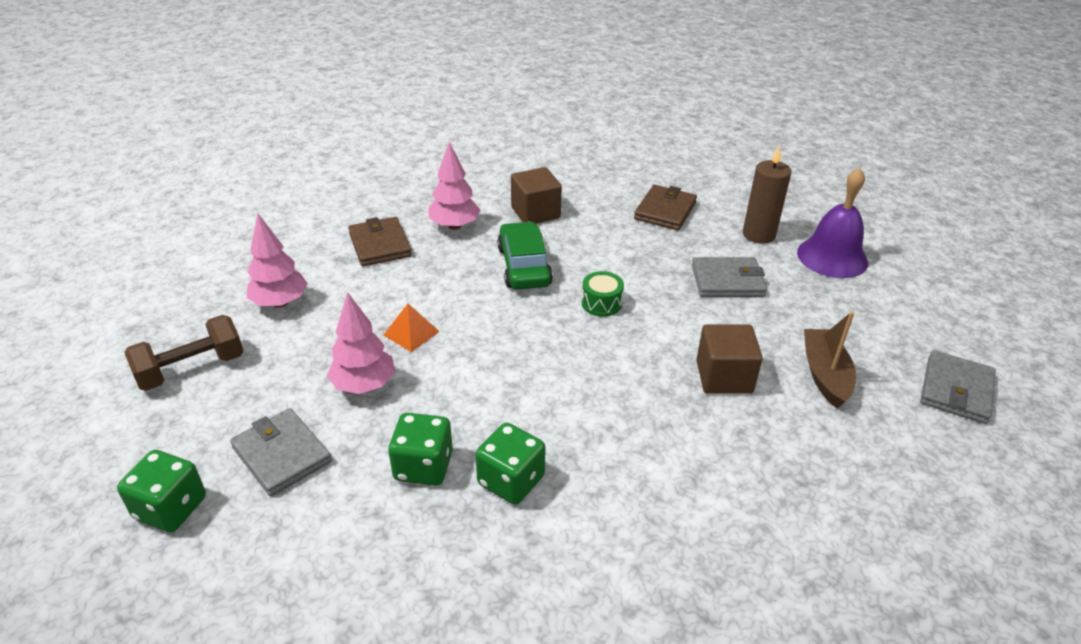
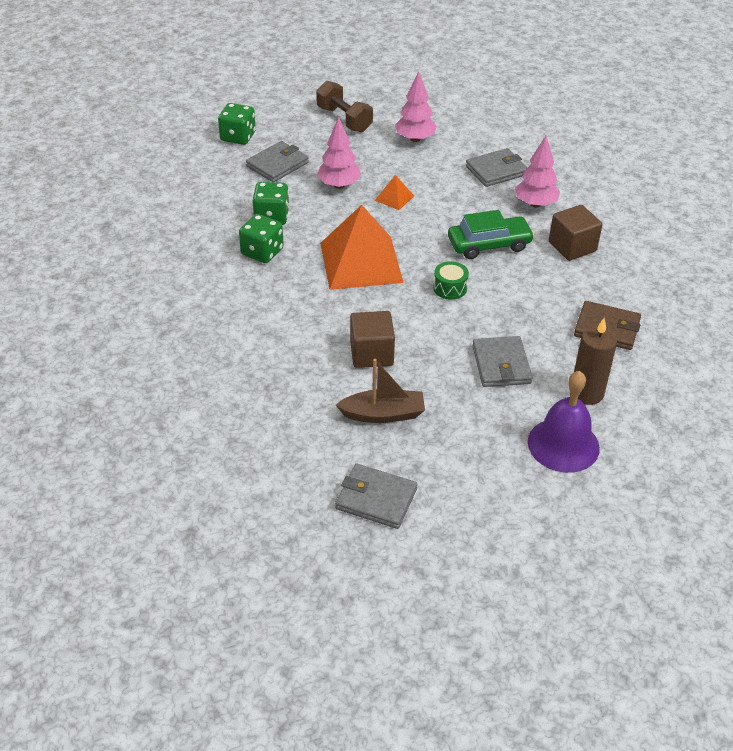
camera: 85 degrees right, 5 degrees up
brown wallet [348,217,412,266] -> grey wallet [466,148,528,187]
none -> orange pyramid [320,205,403,290]

